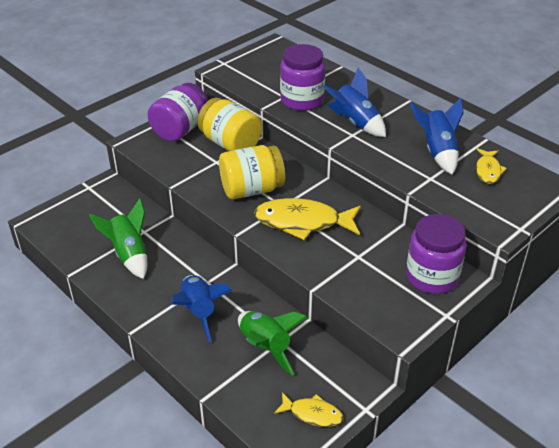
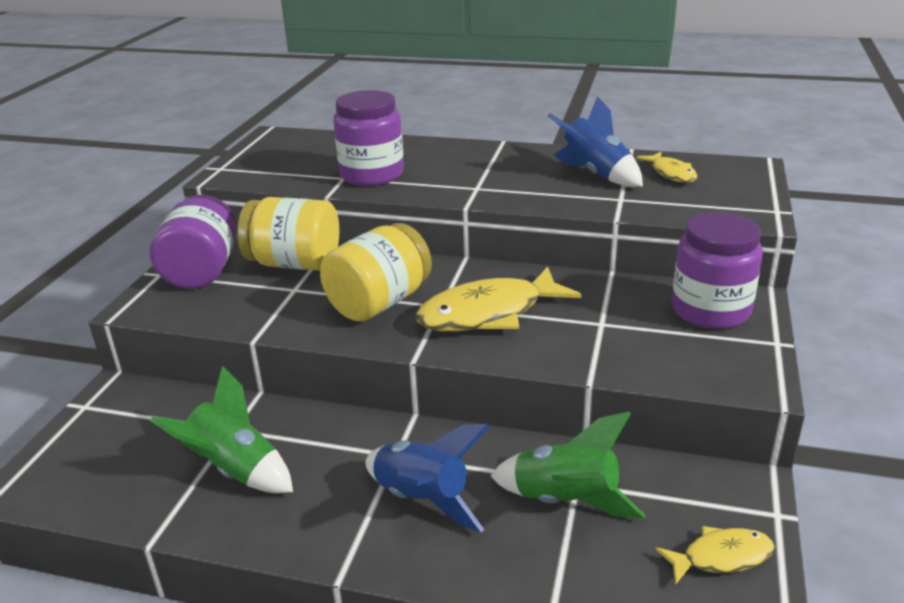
camera: 30 degrees left, 10 degrees down
blue rocket [323,68,386,137] -> none

